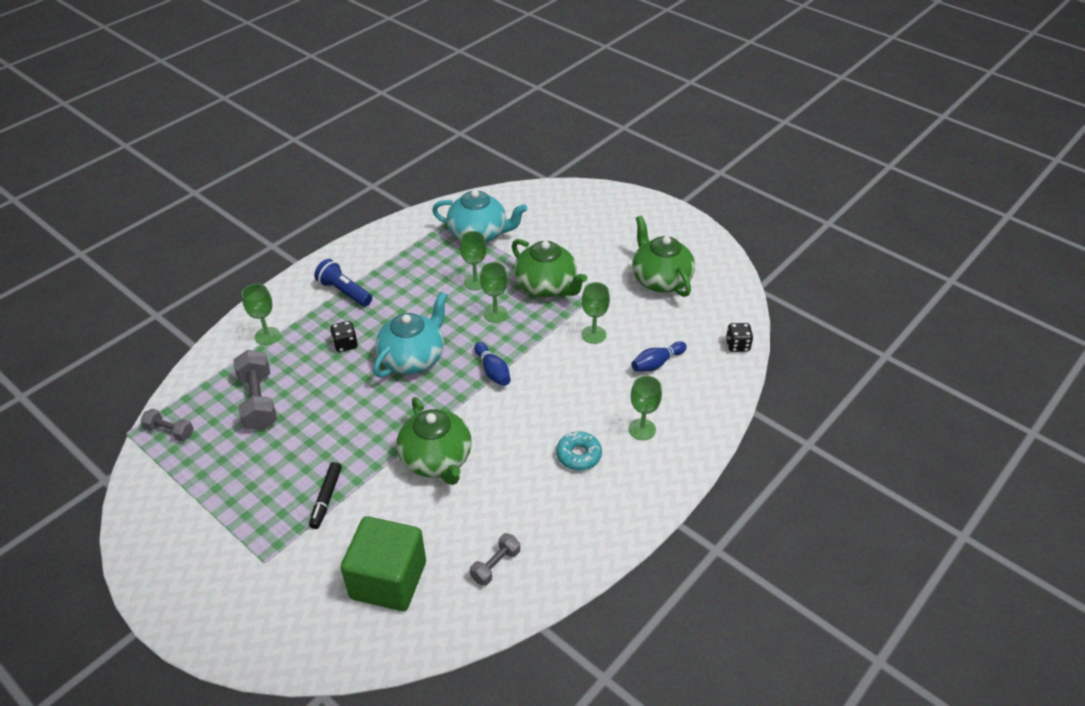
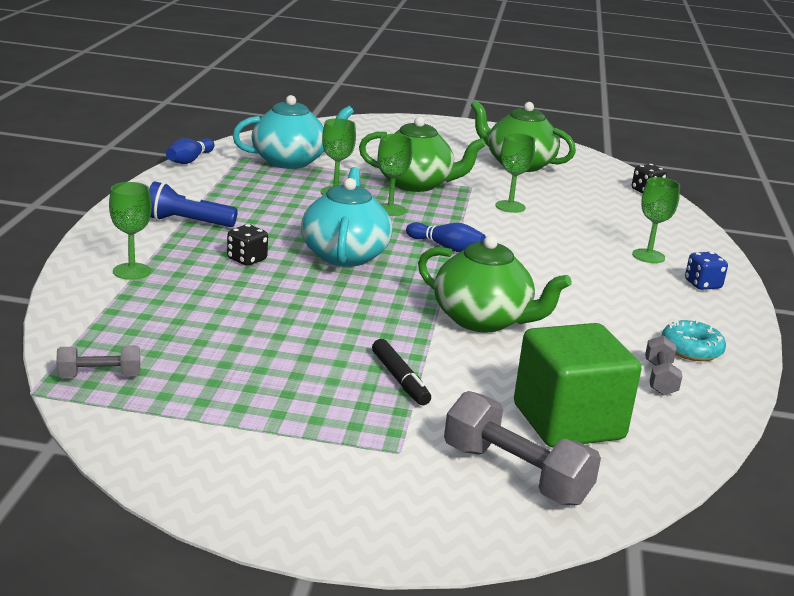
camera: 35 degrees left, 20 degrees down
grey dumbbell [233,350,277,430] -> grey dumbbell moved to [444,391,601,506]
turquoise donut [556,431,602,470] -> turquoise donut moved to [662,320,726,361]
blue bowling pin [631,341,687,372] -> blue bowling pin moved to [166,138,215,164]
none -> blue dice [685,252,728,290]

